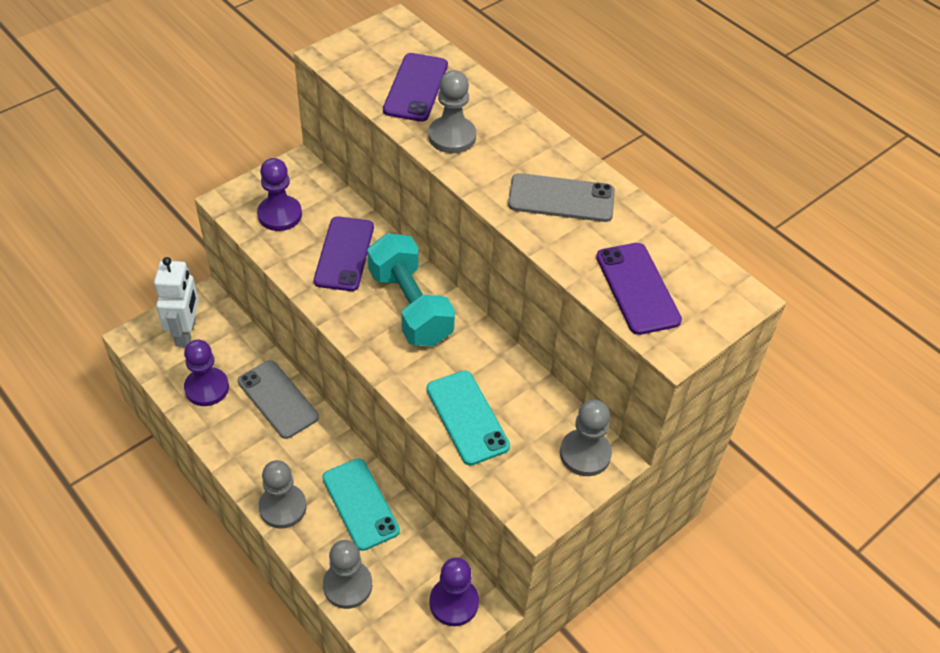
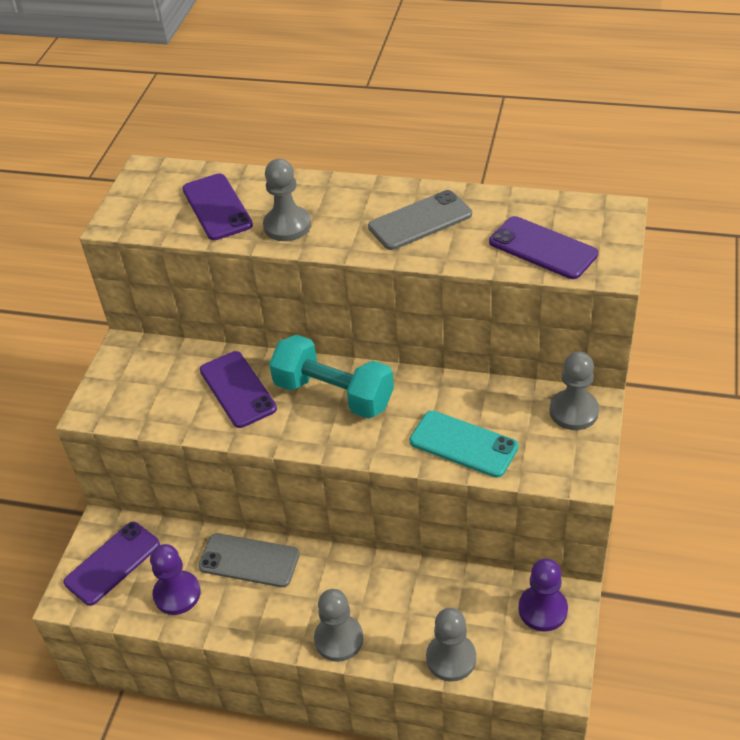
camera: 30 degrees left, 5 degrees down
white robot [154,257,199,347] -> purple phone [63,522,160,606]
purple pawn [257,158,302,231] -> none
turquoise phone [322,458,400,551] -> none

